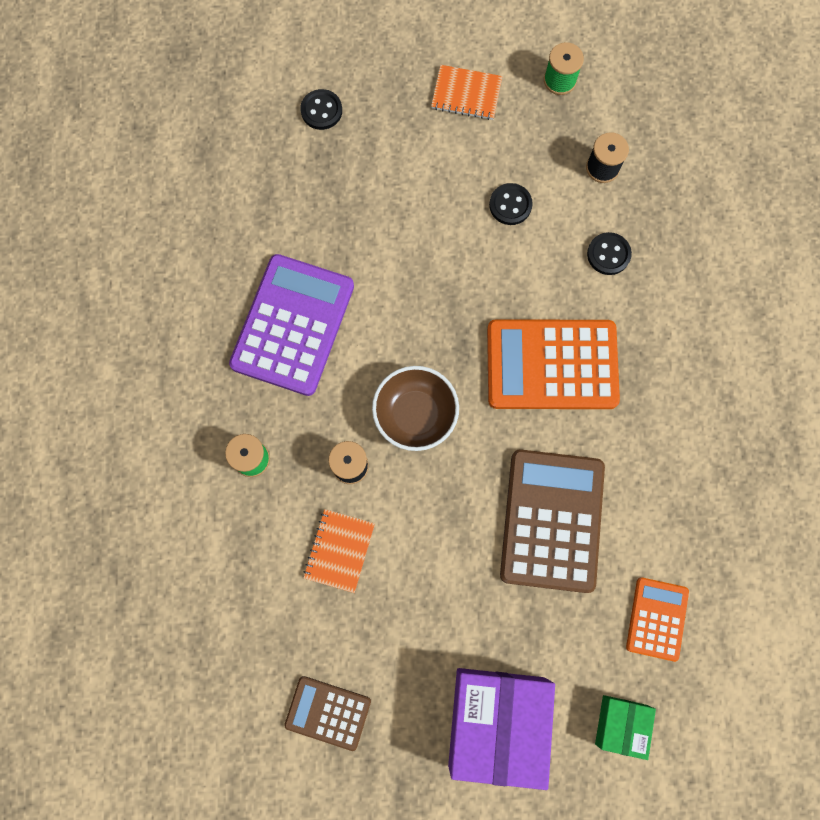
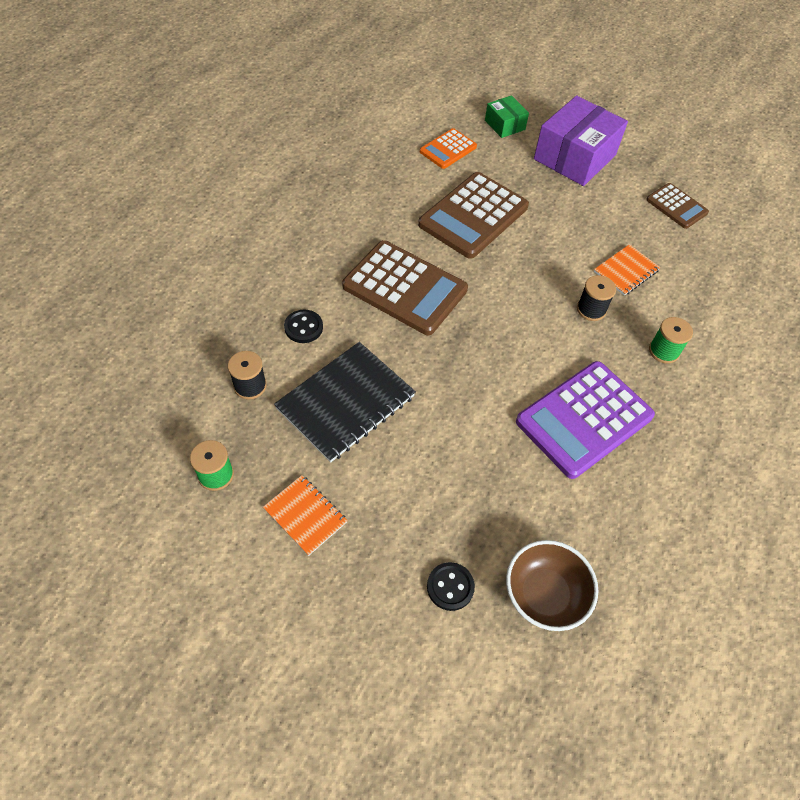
camera: 150 degrees left, 20 degrees down
brown bowl [372,366,459,451] -> brown bowl moved to [506,540,599,631]
orange calculator [487,319,620,409] -> brown calculator [342,240,468,335]
black button [489,183,533,225] -> black notebook [274,342,416,462]
green box [595,695,656,760] -> green box turned 75 degrees counterclockwise [485,95,529,138]

